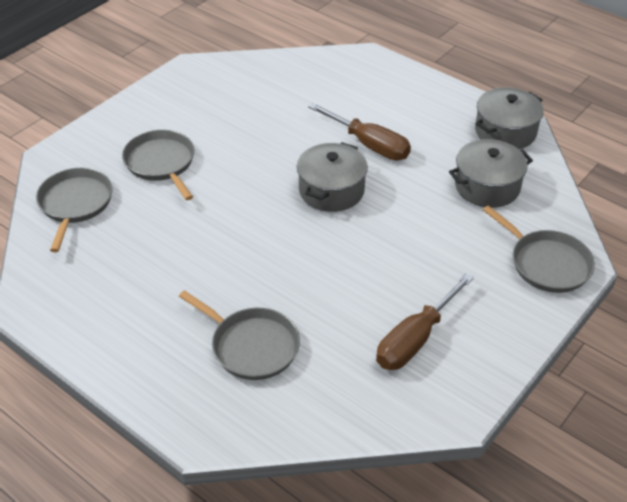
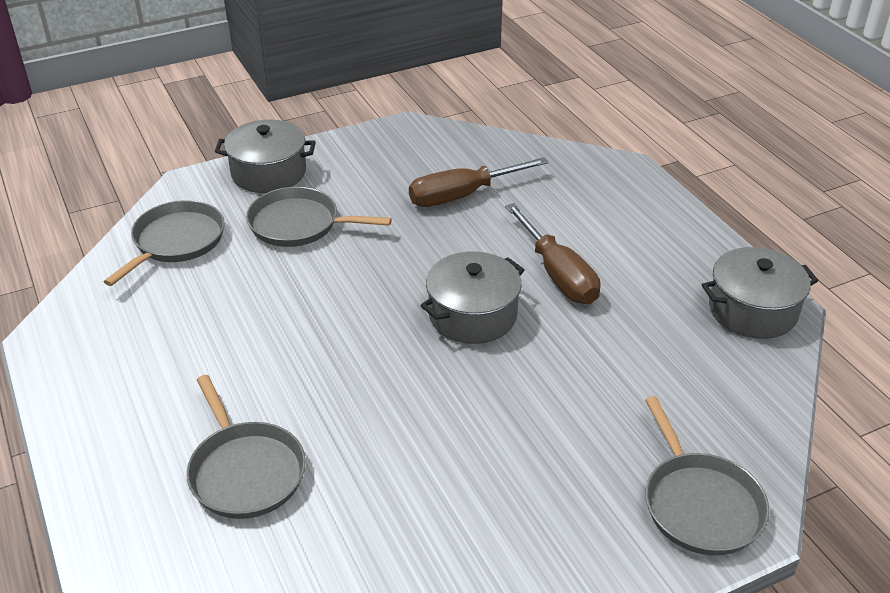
camera: 25 degrees right, 5 degrees down
grey pan [122,130,195,200] -> grey pan turned 75 degrees counterclockwise [246,187,392,247]
brown screwdriver [376,273,474,370] -> brown screwdriver moved to [409,157,549,207]
grey pot [449,139,533,208] -> grey pot moved to [215,120,316,193]

